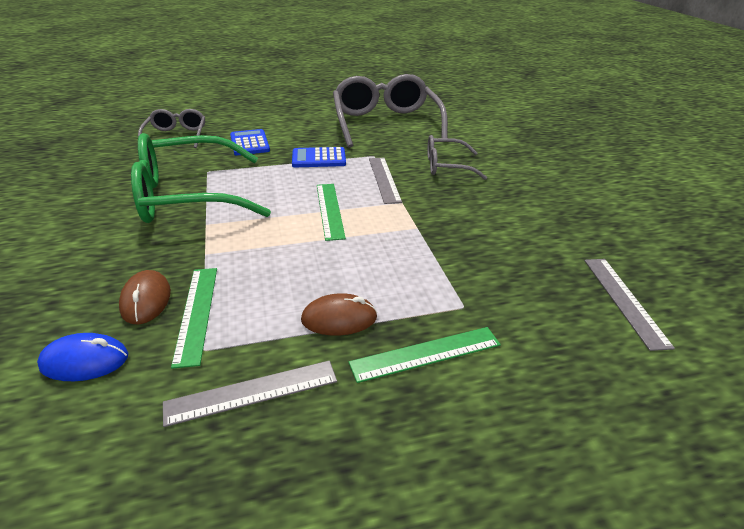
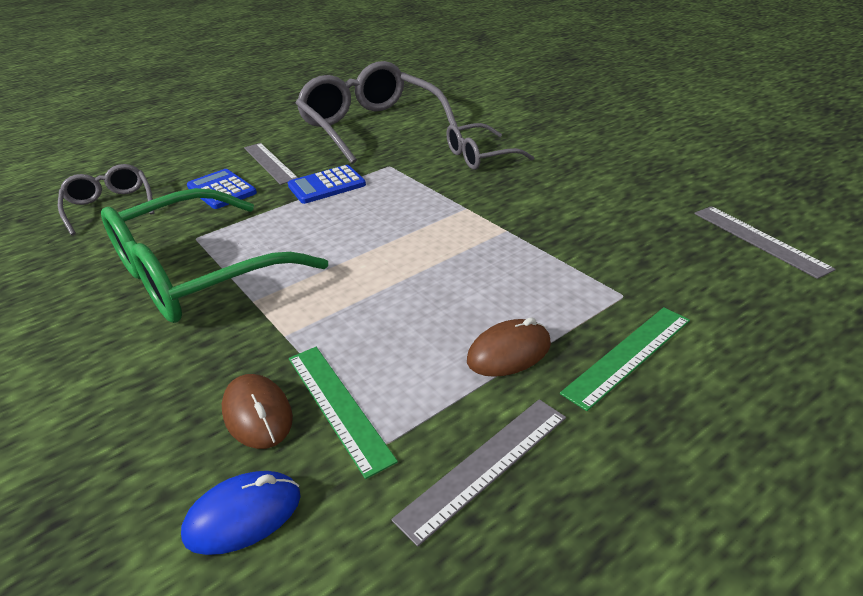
camera: 20 degrees left, 0 degrees up
green ruler [317,184,346,241] -> none
grey ruler [369,158,402,204] -> grey ruler moved to [244,143,298,185]

